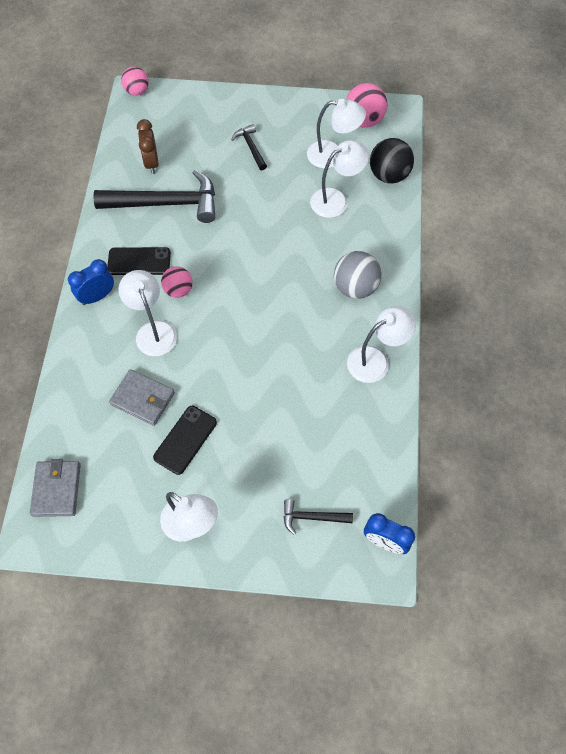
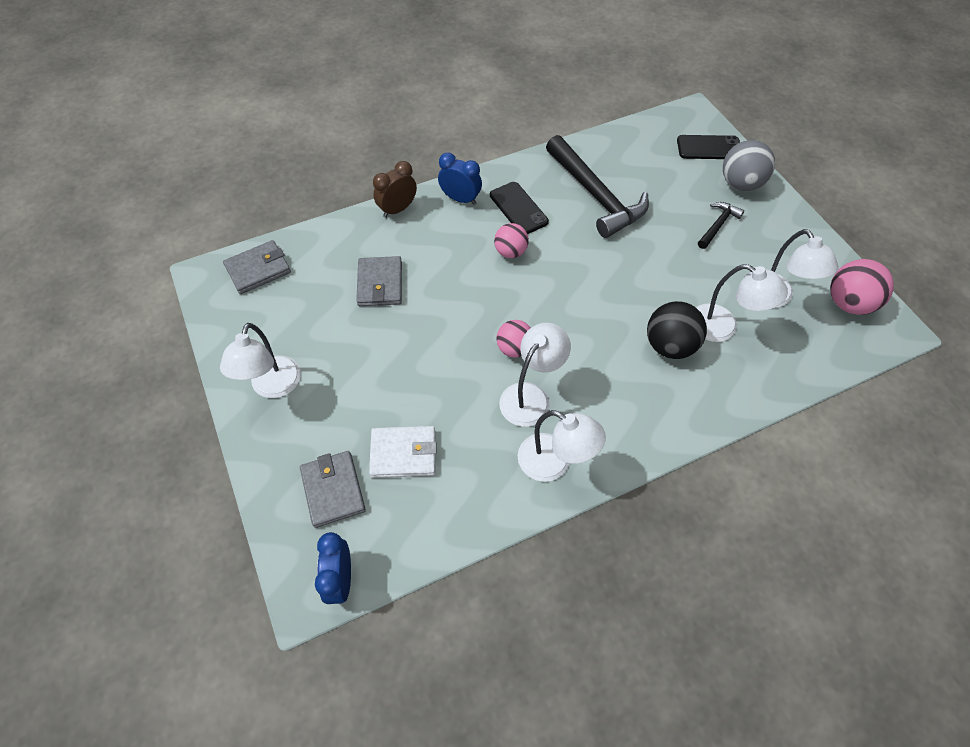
camera: 60 degrees right, 5 degrees down
white lamp [119,270,177,356] -> white lamp moved to [499,323,571,427]
pink ball [121,67,149,96] -> pink ball moved to [496,320,531,358]
brown clock [137,119,159,174] -> brown clock moved to [373,161,417,218]
black phone [153,406,217,475] -> black phone moved to [677,135,740,159]
black hammer [284,499,353,535] -> grey wallet [300,451,366,528]
grey ball [334,251,382,299] -> grey ball moved to [723,140,775,191]
black ball [370,138,414,184] -> black ball moved to [647,301,707,359]
none -> white wallet [369,426,437,478]

